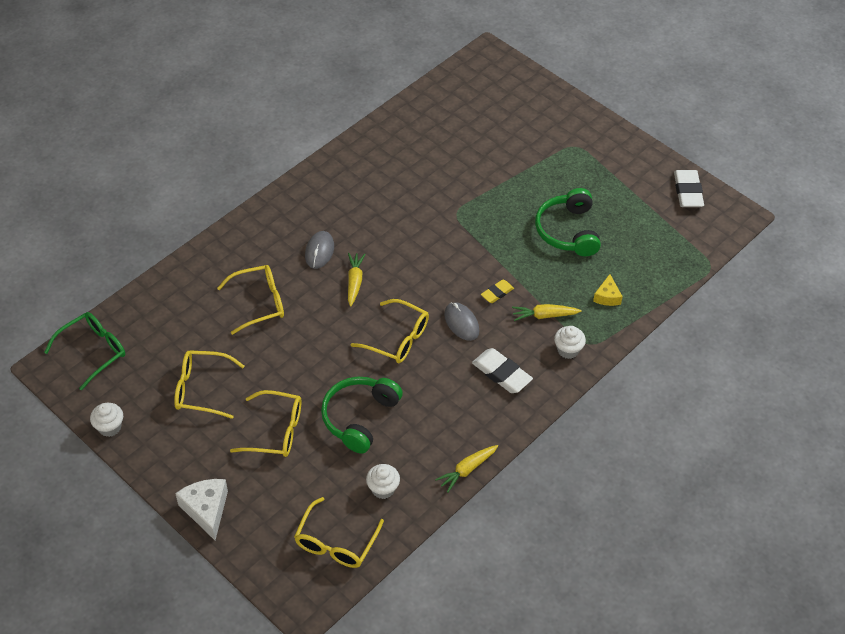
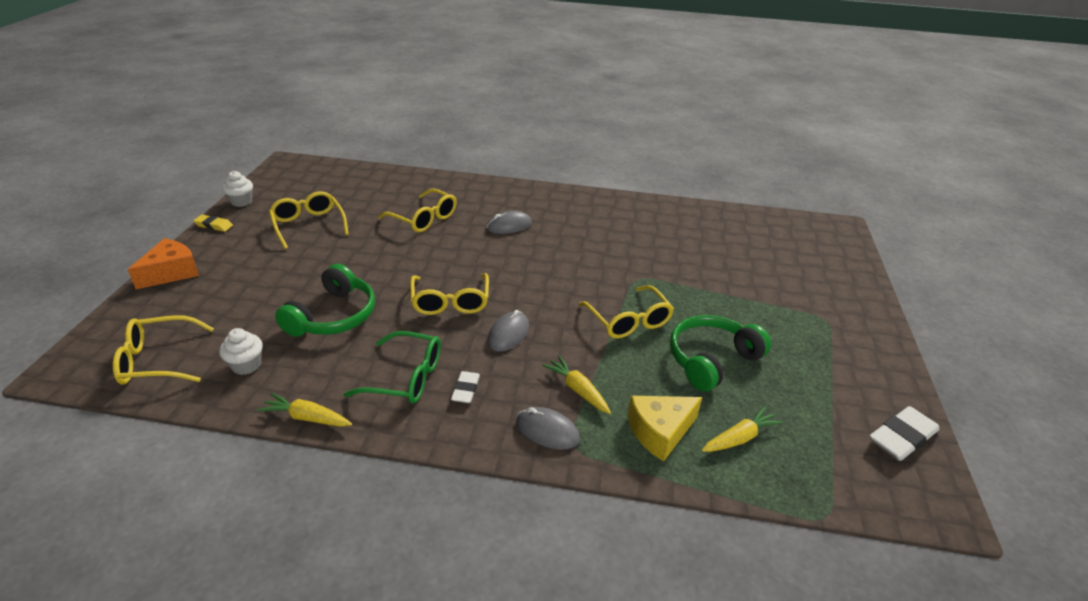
camera: 55 degrees right, 15 degrees down
green glasses [44,312,125,391] -> green glasses moved to [344,331,441,404]
white cheese [175,479,228,540] -> orange cheese [128,238,199,289]
yellow glasses [230,390,301,457] -> yellow glasses moved to [578,285,674,339]
green headphones [321,377,403,454] -> green headphones turned 120 degrees clockwise [275,264,375,337]
yellow carrot [348,253,365,307] -> yellow carrot moved to [702,407,783,452]
white eraser [472,348,533,393] -> white eraser [451,371,480,403], size x0.59
yellow eraser [481,280,514,303] -> yellow eraser moved to [193,215,233,232]
white cupcake [554,326,586,359] -> grey mouse [516,407,580,450]
yellow cheese [593,274,623,306] -> yellow cheese [628,396,702,461], size x1.64

